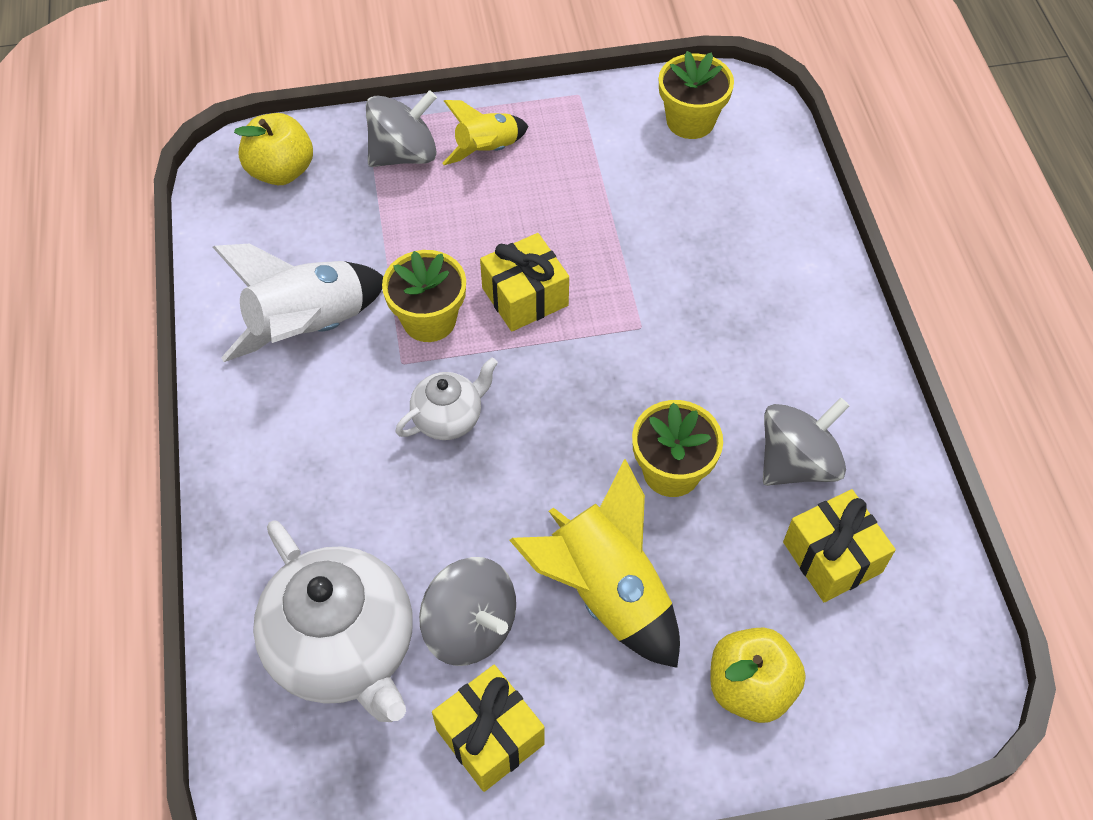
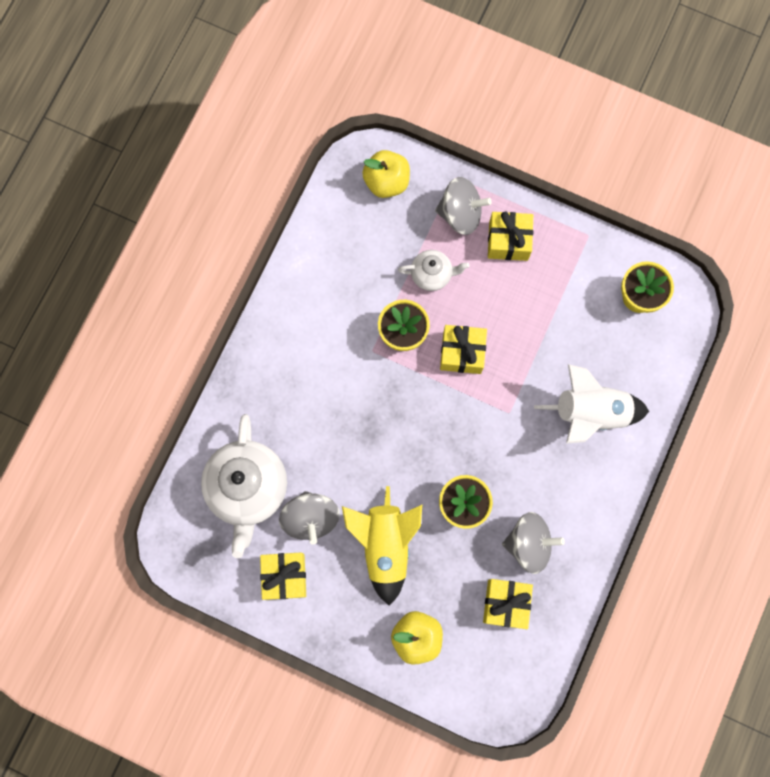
camera: 35 degrees right, 20 degrees up
white rocket [213,244,384,362] -> white rocket moved to [534,364,649,444]
white teapot [395,357,498,440] -> white teapot moved to [398,250,470,291]
yellow rocket [442,100,528,165] -> yellow gift [488,211,533,261]

